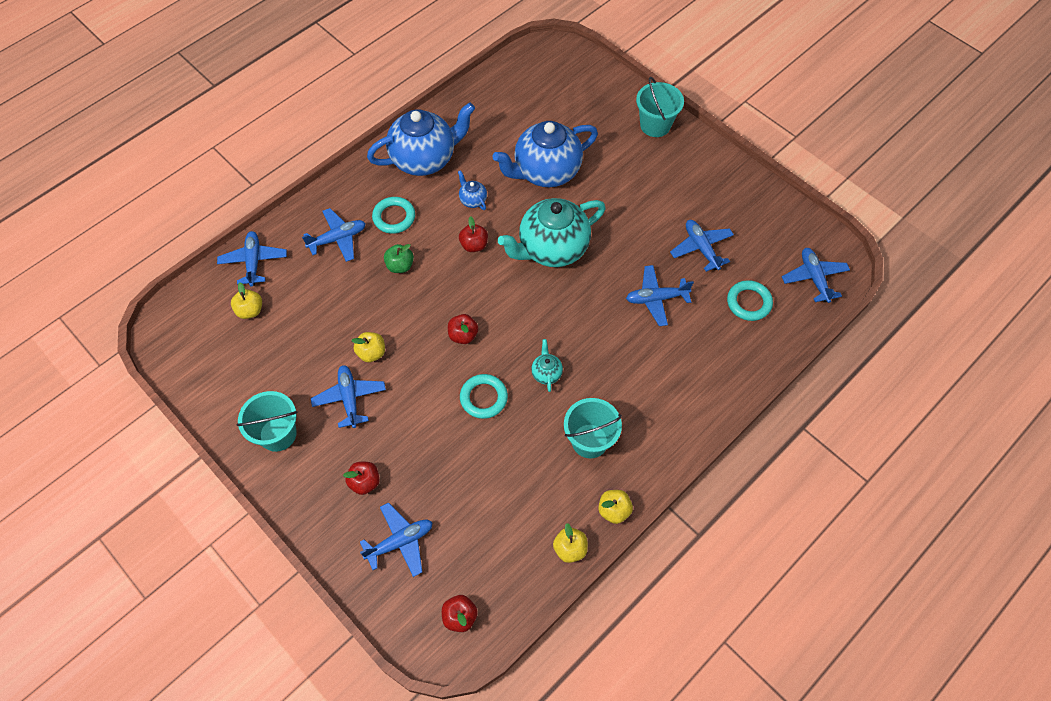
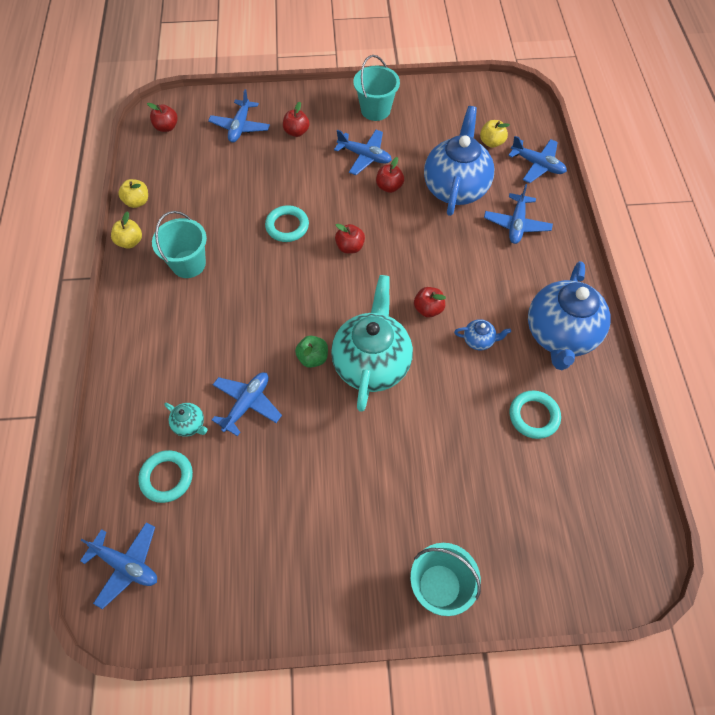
camera: 130 degrees right, 0 degrees up
yellow apple [351,332,385,362] -> red apple [376,157,404,193]
turquoise ring [372,197,415,234] -> turquoise ring moved to [510,391,561,439]
green apple [384,244,414,273] -> green apple moved to [295,336,328,368]
blue teapot [493,121,598,187] -> blue teapot moved to [424,106,494,216]
turquoise teapot [531,339,563,392] -> turquoise teapot moved to [164,403,208,437]
blue plane [670,220,734,272] -> none

